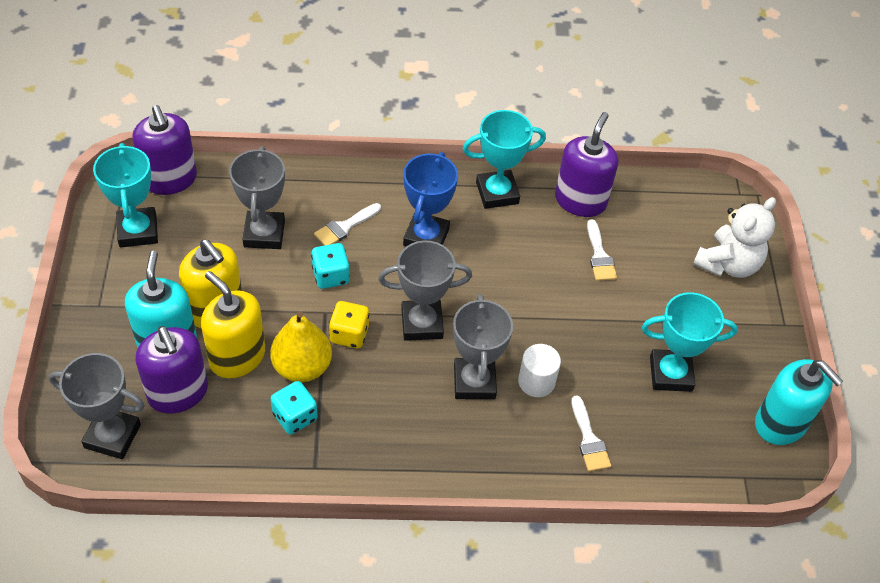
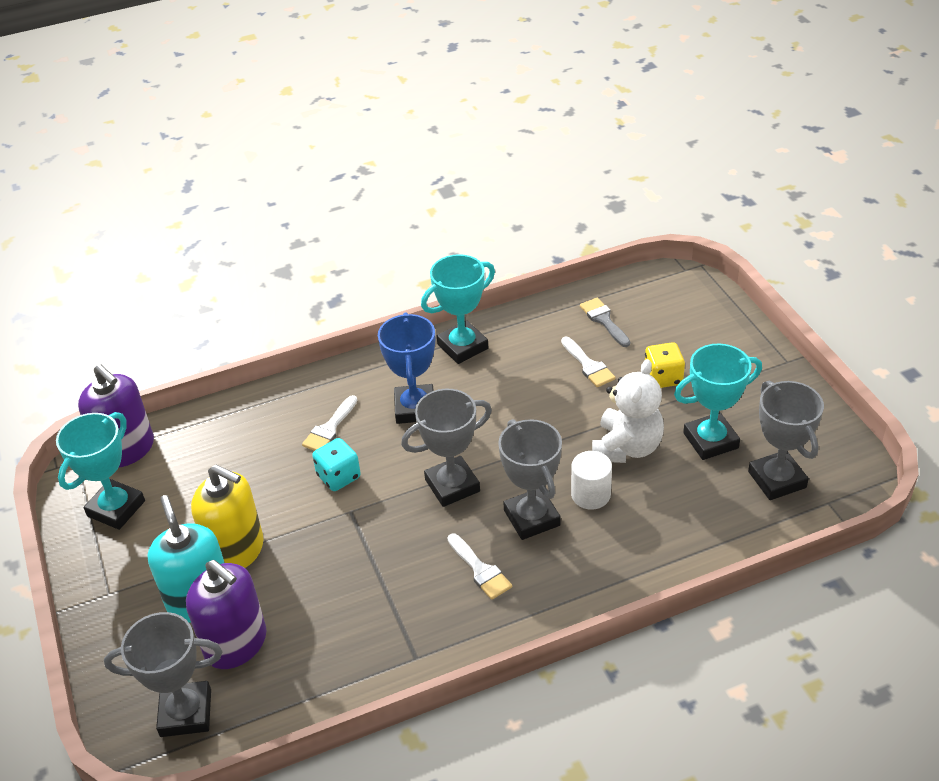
camera: 15 degrees left, 10 degrees down
turquoise trophy [93,143,158,248] -> turquoise trophy turned 60 degrees clockwise [56,412,145,530]
yellow soap dispenser [201,271,265,378] -> none
grey trophy [229,146,285,249] -> grey trophy moved to [748,381,824,500]
yellow pear [270,311,332,382] -> none
turquoise dice [271,381,318,435] -> none
yellow dice [329,301,369,348] -> yellow dice moved to [645,342,685,388]
purple soap dispenser [555,112,618,217] -> none
white brush [571,395,611,472] -> white brush moved to [448,534,512,600]
white teddy bear [693,197,776,278] -> white teddy bear moved to [592,359,664,463]
turquoise soap dispenser [755,359,843,445] -> none
none -> grey brush [580,298,630,347]

